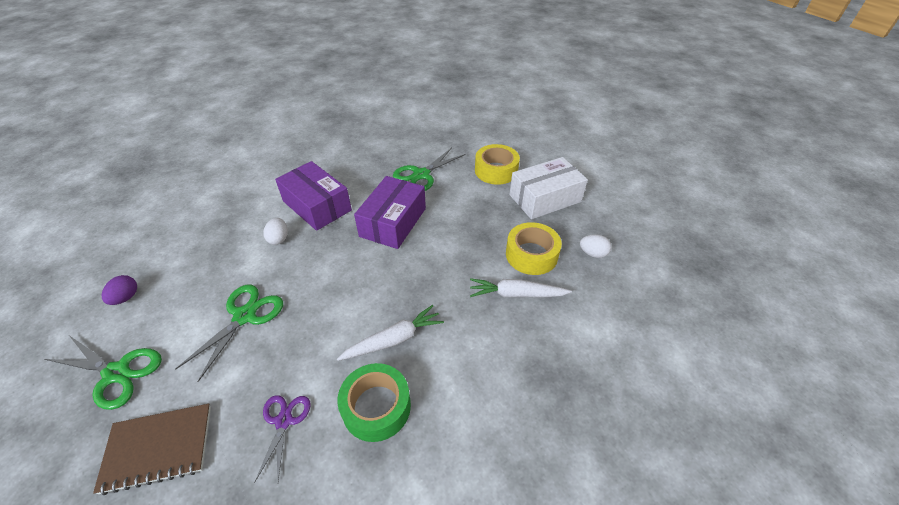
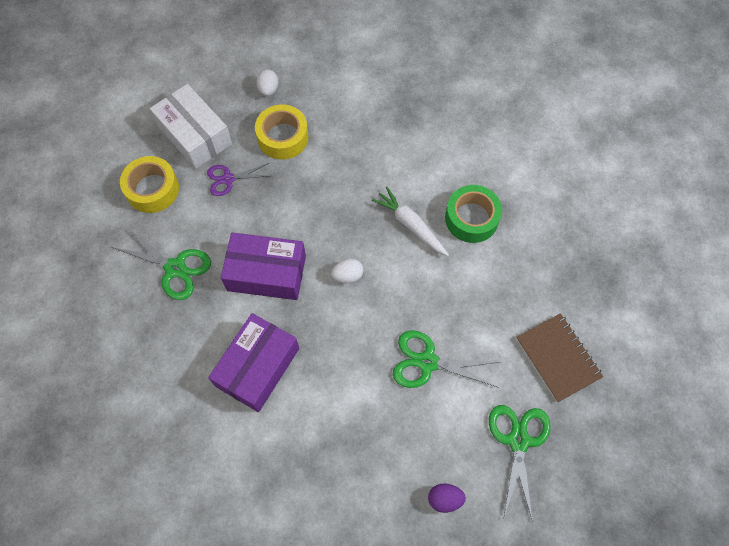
camera: 105 degrees left, 20 degrees up
purple scissors [254,395,311,483] -> purple scissors moved to [207,163,269,196]
white egg [263,218,287,245] -> white egg moved to [331,258,364,283]
white carrot [470,278,572,298] -> none

